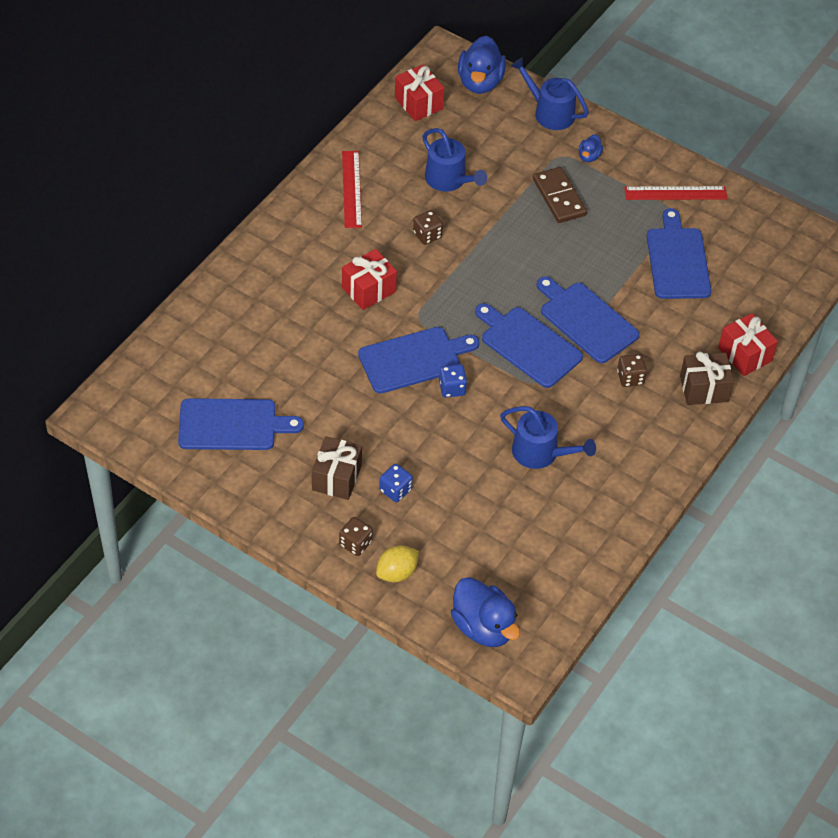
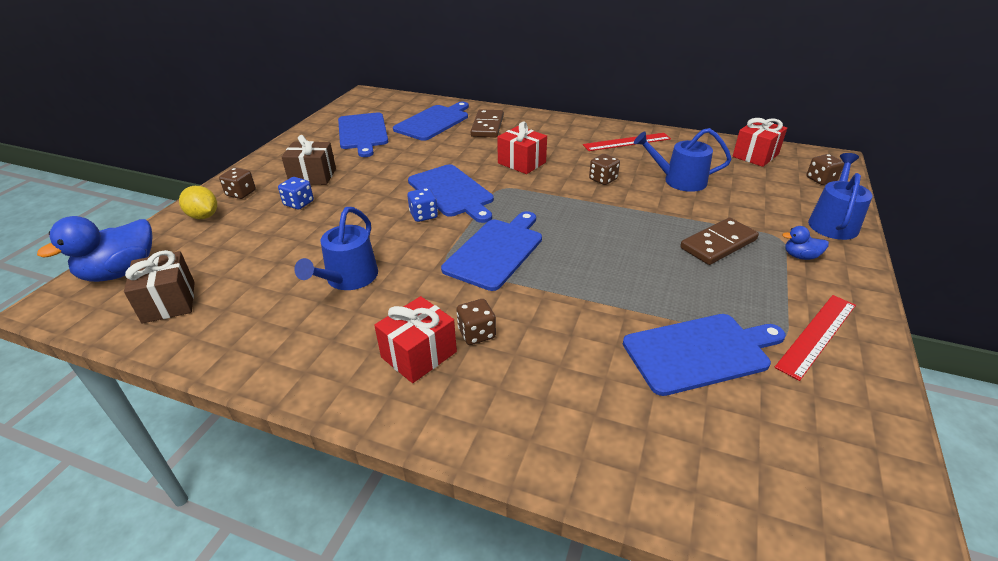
camera: 80 degrees right, 15 degrees down
blue watering can [422,128,487,192] -> blue watering can turned 60 degrees clockwise [634,128,732,192]
blue duck [458,36,506,94] -> brown dice [806,154,844,185]
blue cutting board [537,276,639,363] -> blue cutting board moved to [393,102,469,141]
red ruler [624,186,728,200] -> red ruler turned 60 degrees clockwise [774,295,856,381]
brown gift [680,351,734,405] -> brown gift moved to [124,250,195,324]
red gift [718,313,778,376] -> red gift moved to [374,296,457,383]
none -> brown domino [471,109,504,138]

